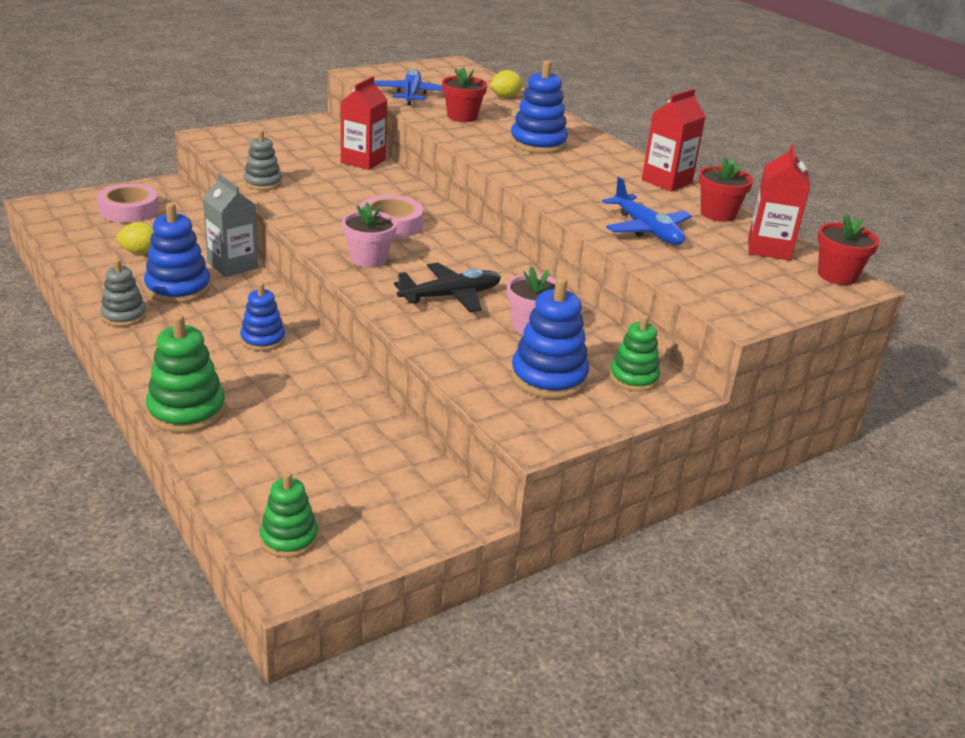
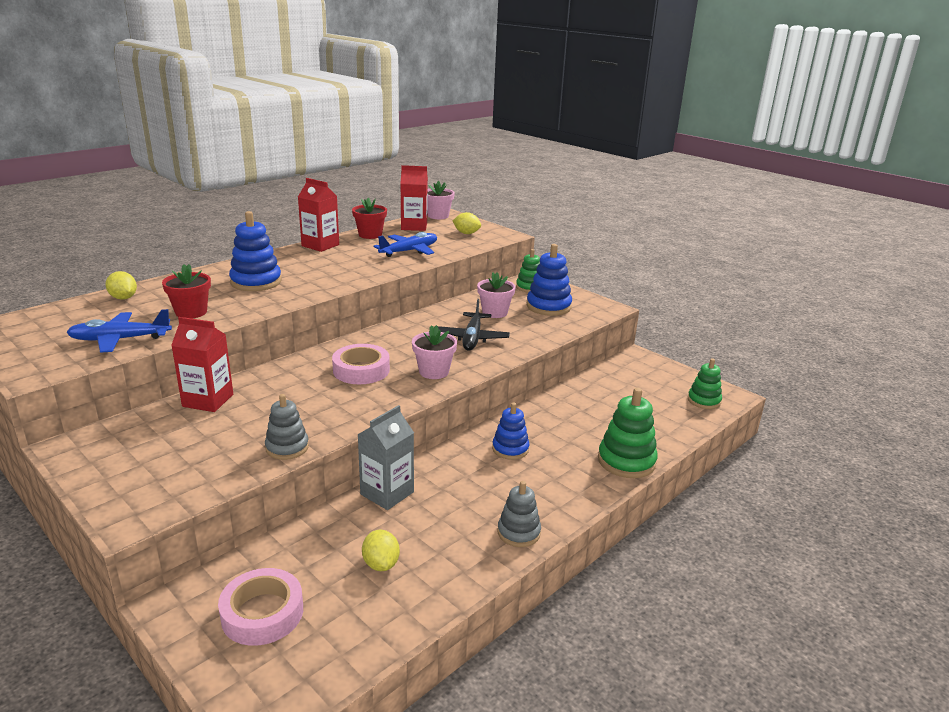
camera: 100 degrees left, 5 degrees down
blue stacking toy [144,203,211,304] -> none
black plane [394,263,501,312] -> black plane turned 135 degrees counterclockwise [438,299,510,351]
red flower pot [817,214,880,285] -> pink flower pot [427,181,455,219]
none -> yellow lemon [453,212,481,234]

